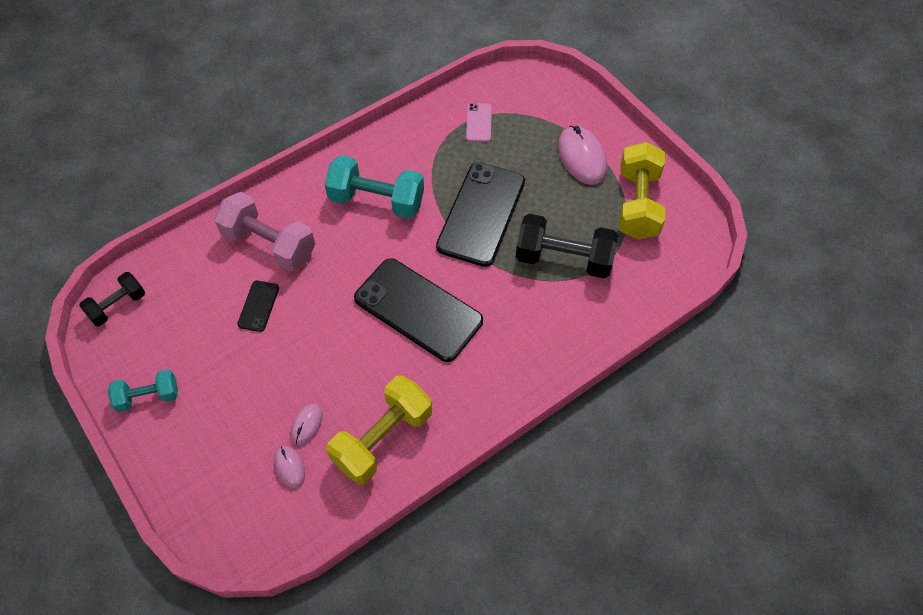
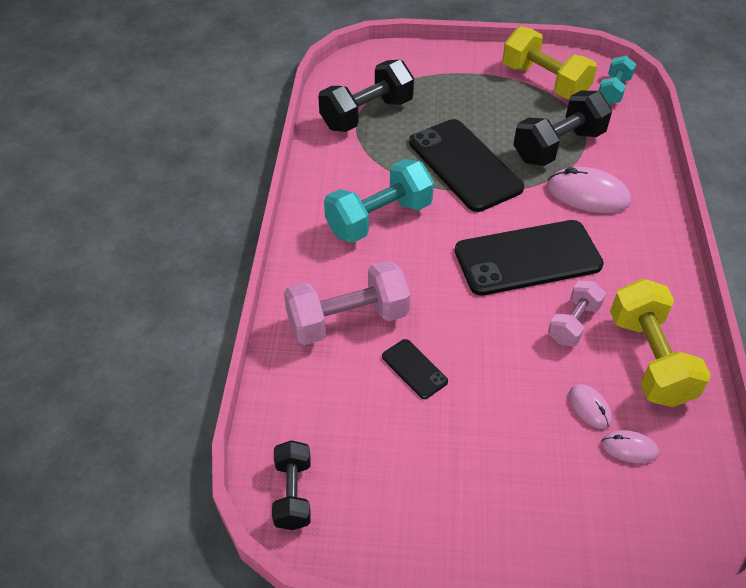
camera: 50 degrees left, 10 degrees down
turquoise dumbbell [108,369,178,412] -> turquoise dumbbell moved to [599,56,636,104]
pink phone [466,103,492,142] -> black dumbbell [318,60,414,132]
pink mouse [558,126,607,185] -> pink mouse moved to [547,167,631,213]
none -> pink dumbbell [548,281,606,346]

